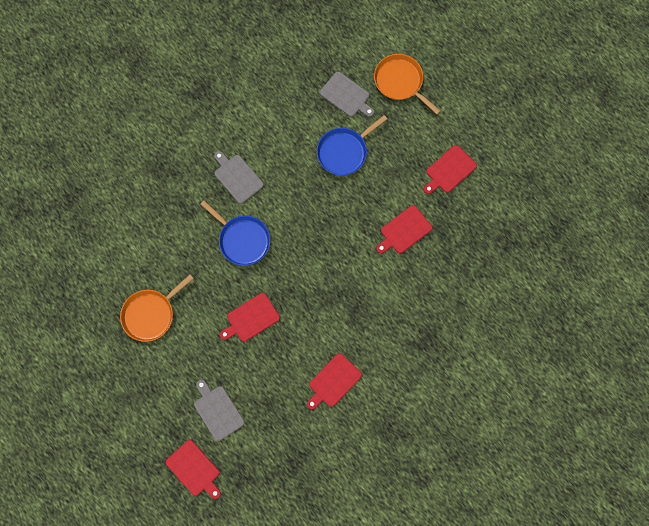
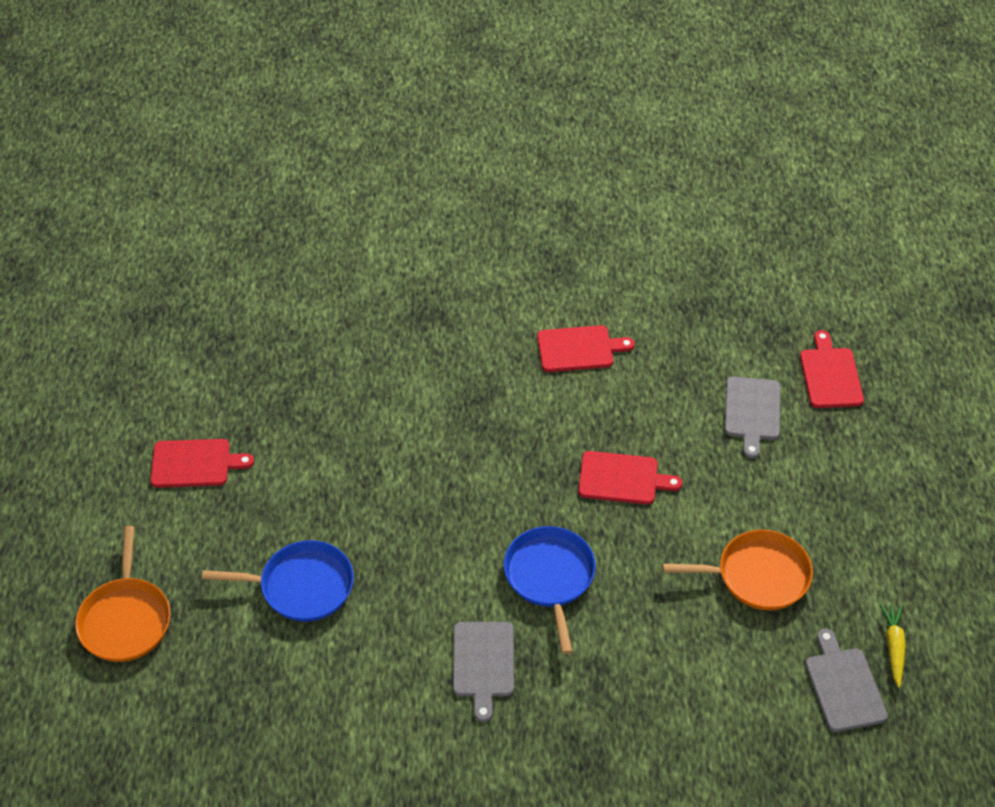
camera: 140 degrees left, 25 degrees down
grey cutting board [320,72,374,117] -> grey cutting board moved to [805,629,888,732]
red cutting board [376,205,432,253] -> none
none -> yellow carrot [879,604,906,688]

